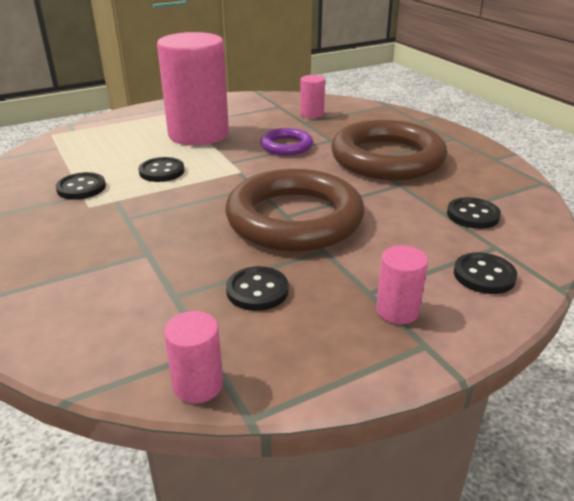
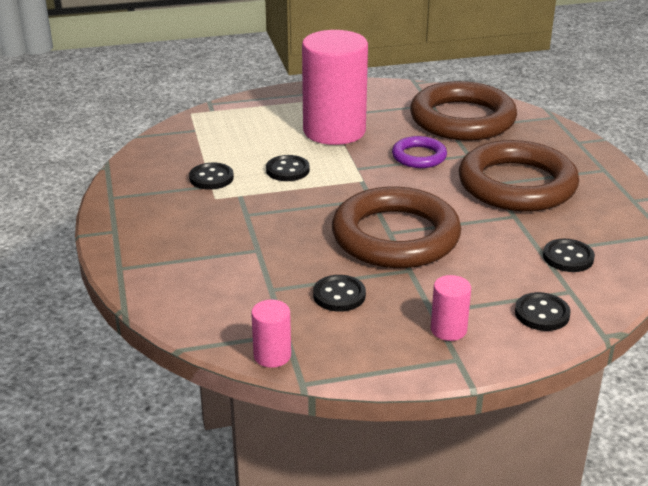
camera: 15 degrees right, 0 degrees up
pink cylinder [300,75,325,118] -> brown ring [410,81,517,141]

